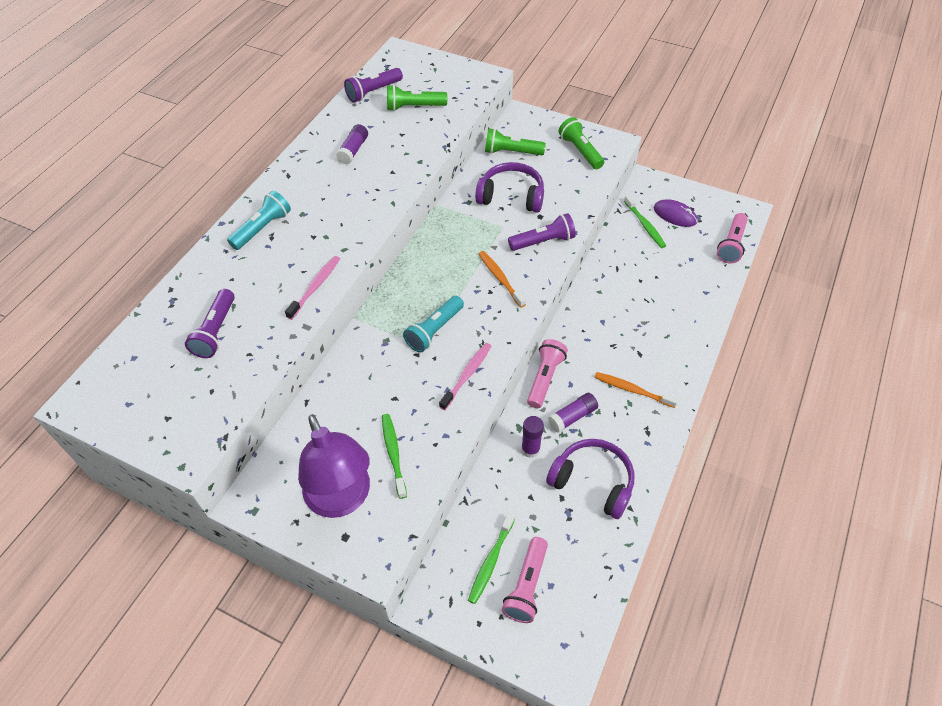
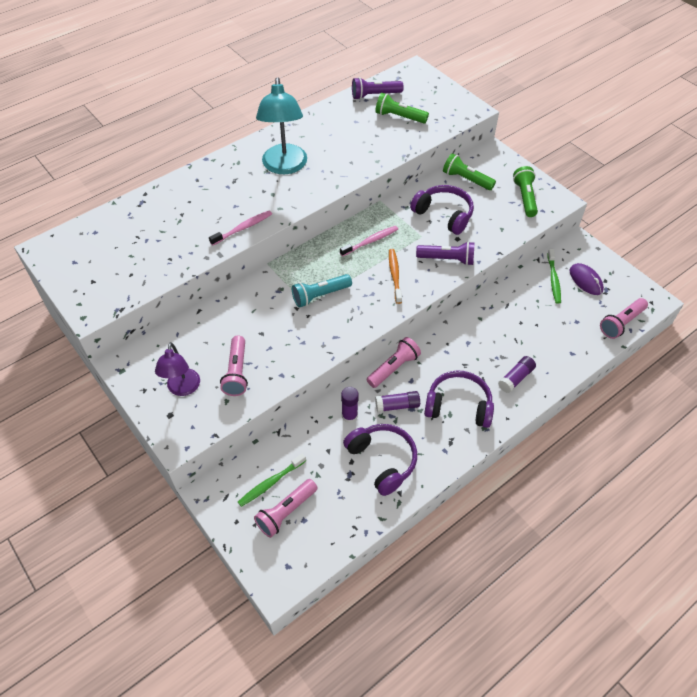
camera: 25 degrees right, 0 degrees up
purple flashlight [185,289,235,358] -> none
turquoise flashlight [227,191,291,250] -> none
purple lamp [298,414,370,518] -> purple lamp [155,342,200,396], size x0.61
purple glue stick [336,124,368,164] -> purple glue stick moved to [498,356,536,393]
green toothbrush [382,414,407,499] -> pink flashlight [220,336,248,396]
pink toothbrush [439,343,491,410] -> pink toothbrush moved to [340,226,398,256]
orange toothbrush [594,372,679,408] -> purple headphones [424,370,494,428]
none -> turquoise lamp [256,77,307,174]

